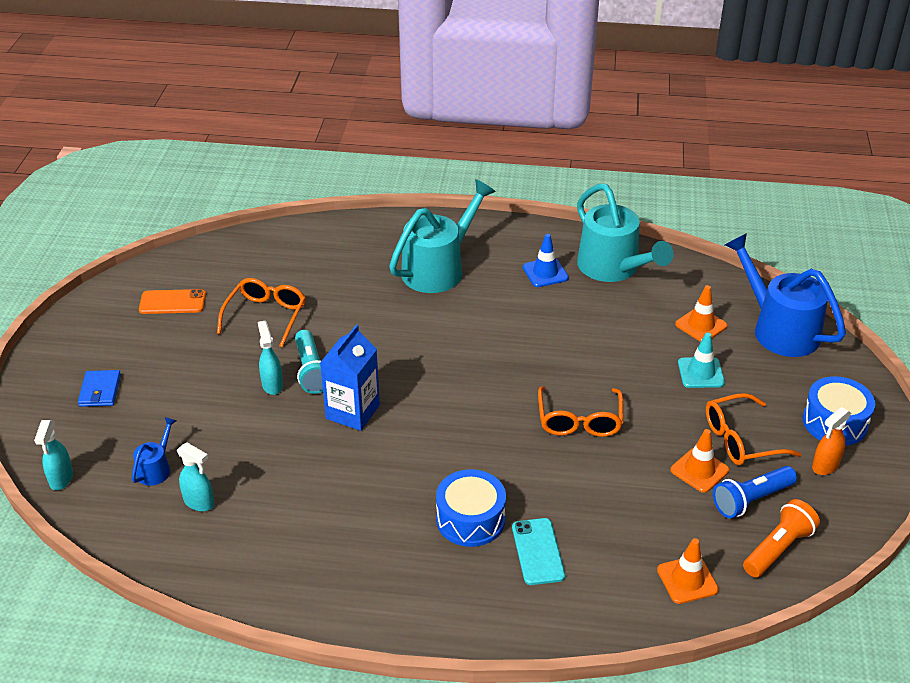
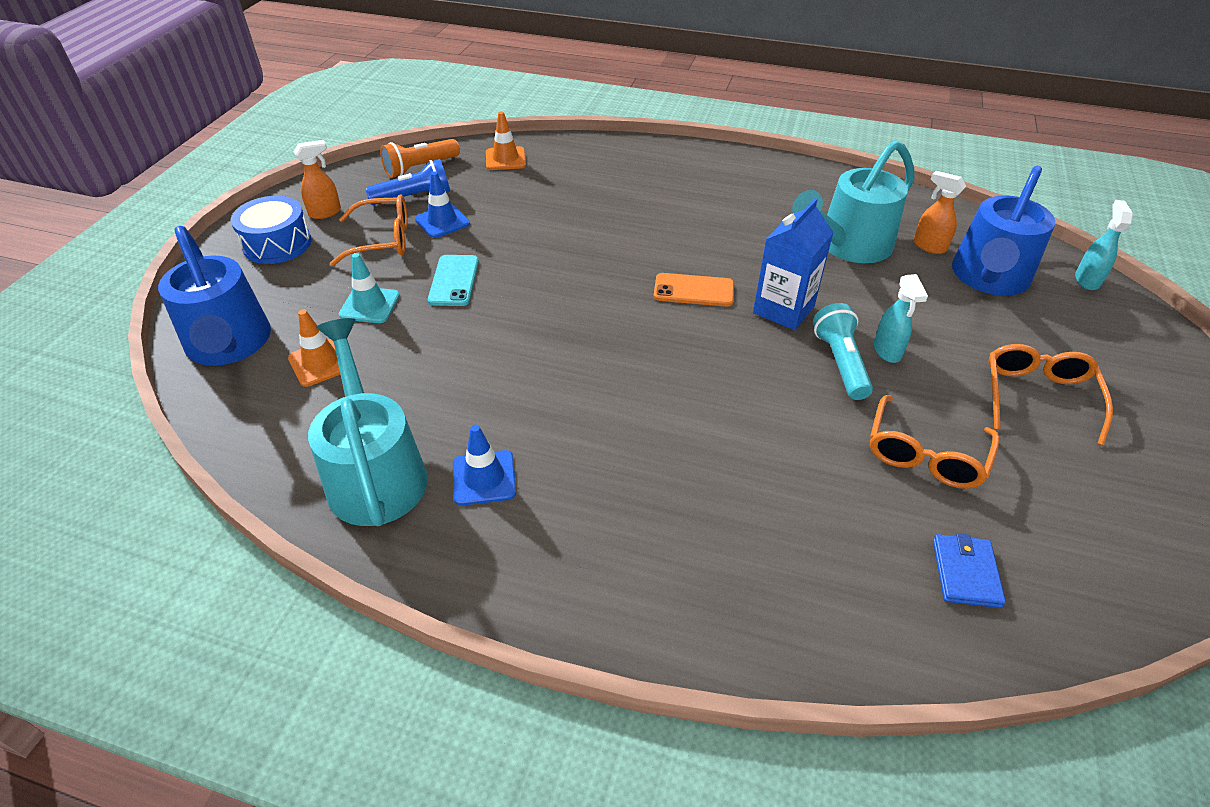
camera: 170 degrees left, 5 degrees up
blue wallet [78,370,121,407] -> blue wallet moved to [933,533,1006,608]
blue watering can [132,417,177,486] -> blue watering can [952,165,1055,296], size x2.18
orange phone [139,289,206,314] -> orange phone moved to [654,273,734,307]
turquoise spray bottle [177,442,214,511] -> orange spray bottle [914,171,966,254]
turquoise watering can [389,179,496,293] -> turquoise watering can moved to [792,140,915,263]
blue drum [436,469,506,547] -> none
turquoise phone [512,518,565,585] -> turquoise phone moved to [428,255,479,306]
orange glasses [538,386,623,437] -> orange glasses moved to [988,344,1113,445]
orange traffic cone [670,429,729,493] -> blue traffic cone [415,172,470,238]

